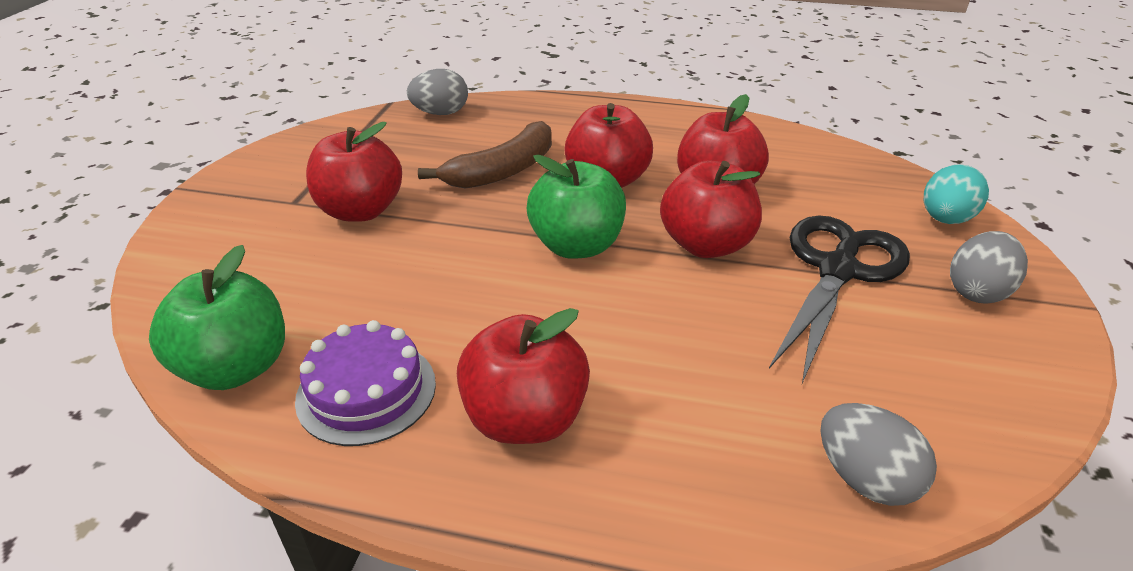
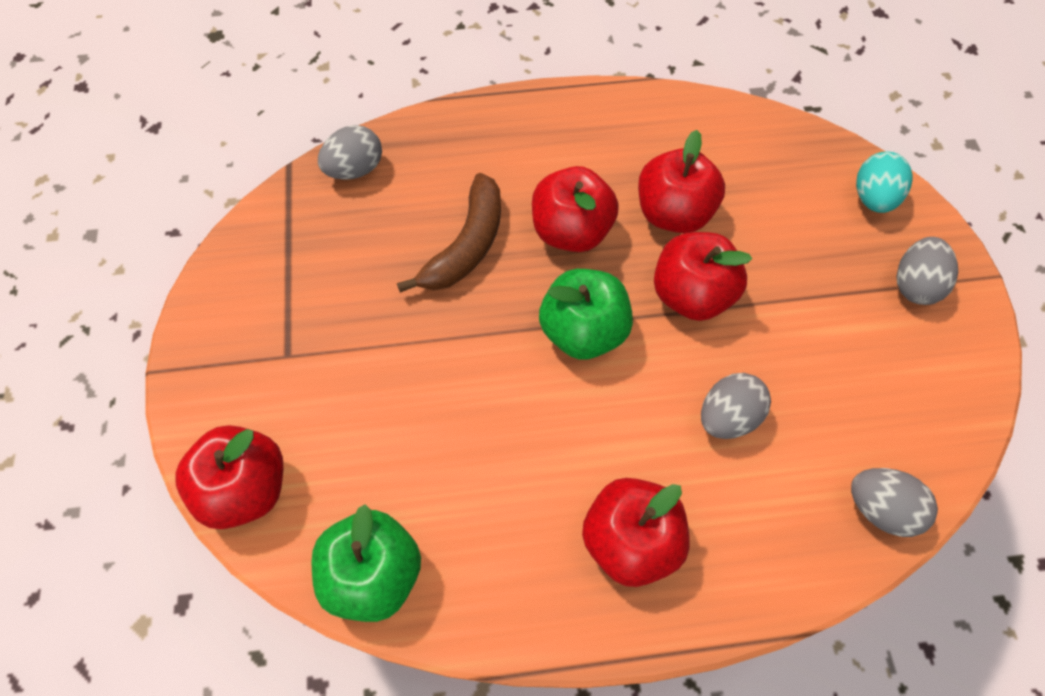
camera: 20 degrees left, 25 degrees up
purple cake [295,320,436,446] -> none
red apple [306,122,402,222] -> red apple moved to [175,425,283,529]
black scissors [769,216,910,383] -> none
none -> grey egg [701,373,771,439]

